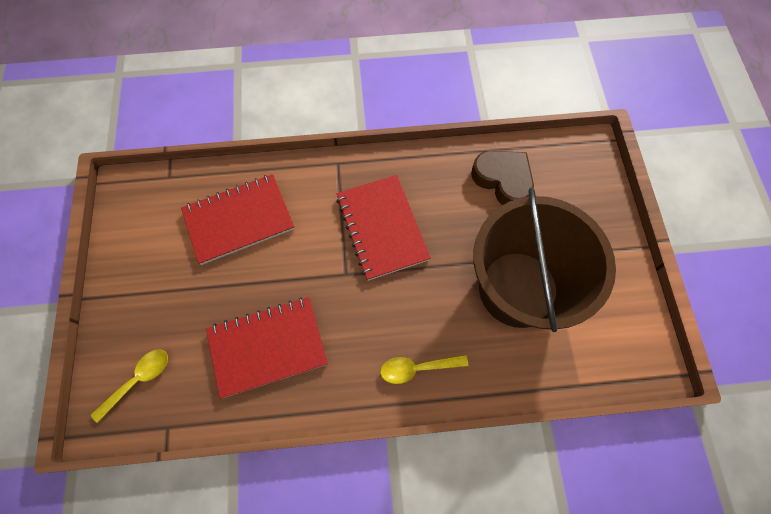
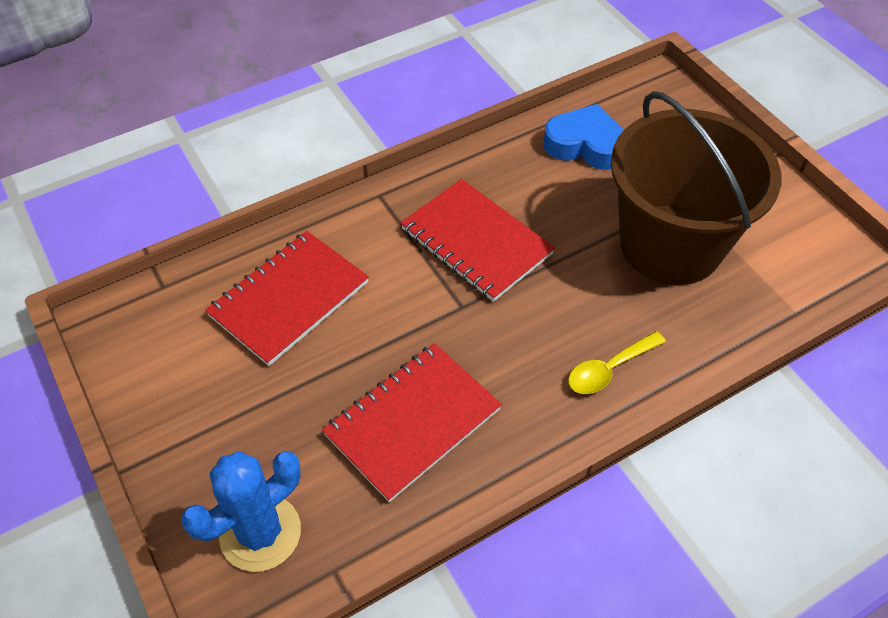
camera: 25 degrees left, 15 degrees down
yellow spoon [91,349,168,423] -> blue cactus [181,451,301,572]
brown heart [471,151,534,205] -> blue heart [543,104,624,170]

